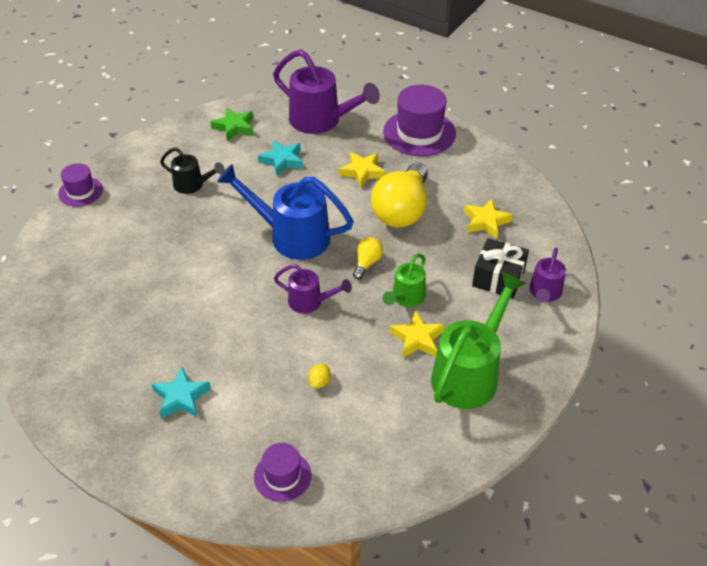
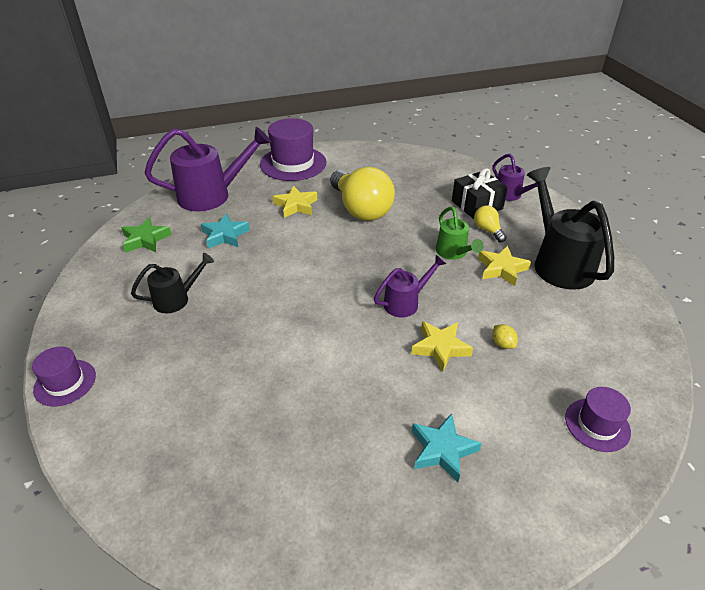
camera: 50 degrees left, 5 degrees down
blue watering can [217,164,354,260] -> none
yellow light bulb [353,237,383,280] -> yellow light bulb moved to [474,205,507,242]
green watering can [431,272,526,409] -> black watering can [527,167,614,290]
yellow star [464,199,513,239] -> yellow star moved to [411,321,473,371]

